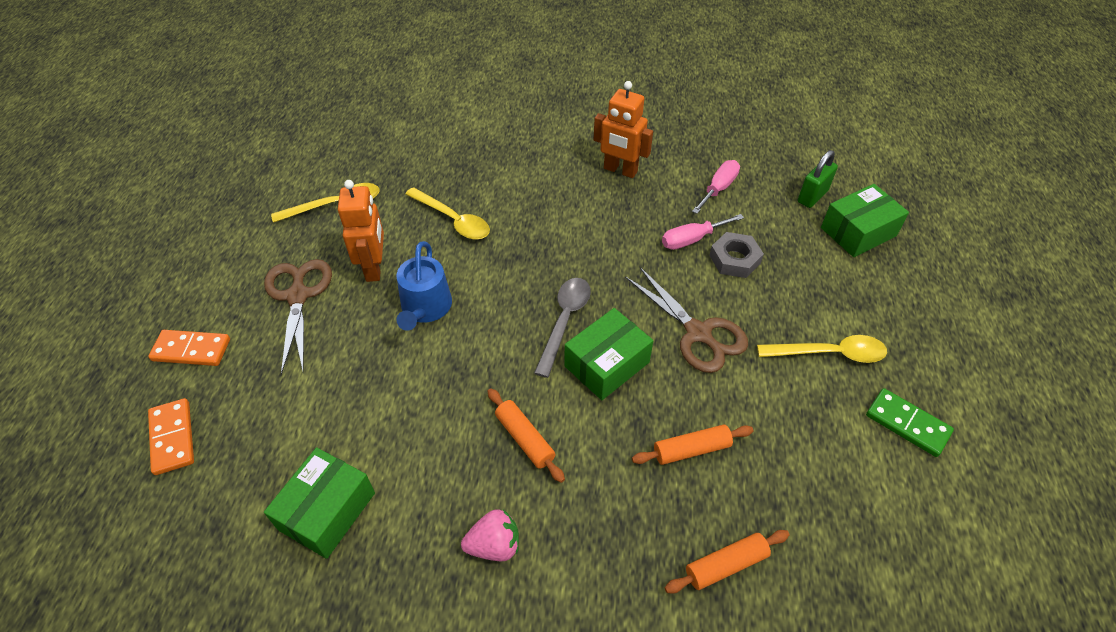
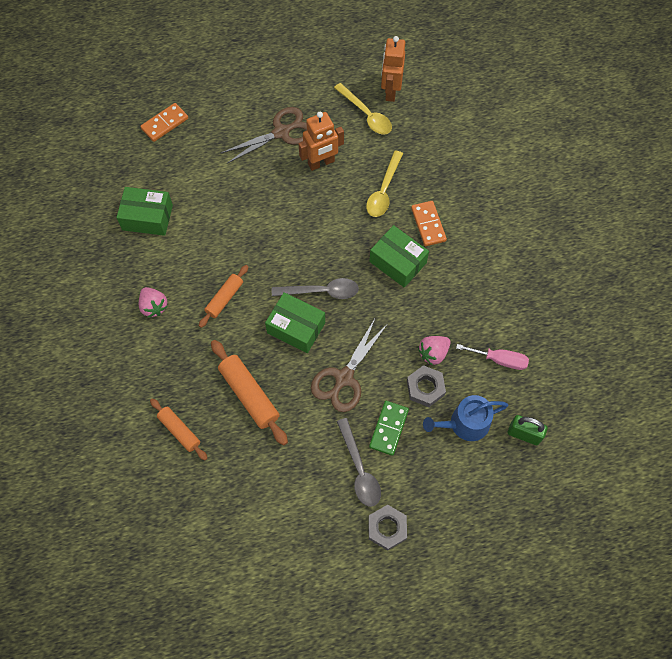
camera: 70 degrees right, 15 degrees up
orange domino [148,330,230,366] -> orange domino moved to [411,201,447,246]
blue watering can [396,241,452,331] -> blue watering can moved to [423,395,508,441]
orange robot [594,81,653,178] -> orange robot moved to [381,36,405,102]
orange rolling pin [632,424,753,465] -> orange rolling pin [211,340,288,445], size x1.56
pink screwdriver [662,214,744,250] -> pink strawberry [418,336,451,365]
yellow spoon [757,335,887,363] -> grey spoon [337,418,381,507]
green box [821,184,909,257] -> green box moved to [369,225,429,288]
green domino [866,388,954,457] -> green domino moved to [369,401,409,456]
none -> grey nut [369,505,407,551]

